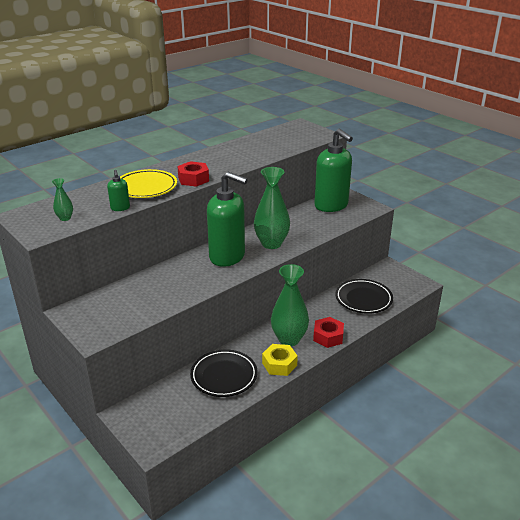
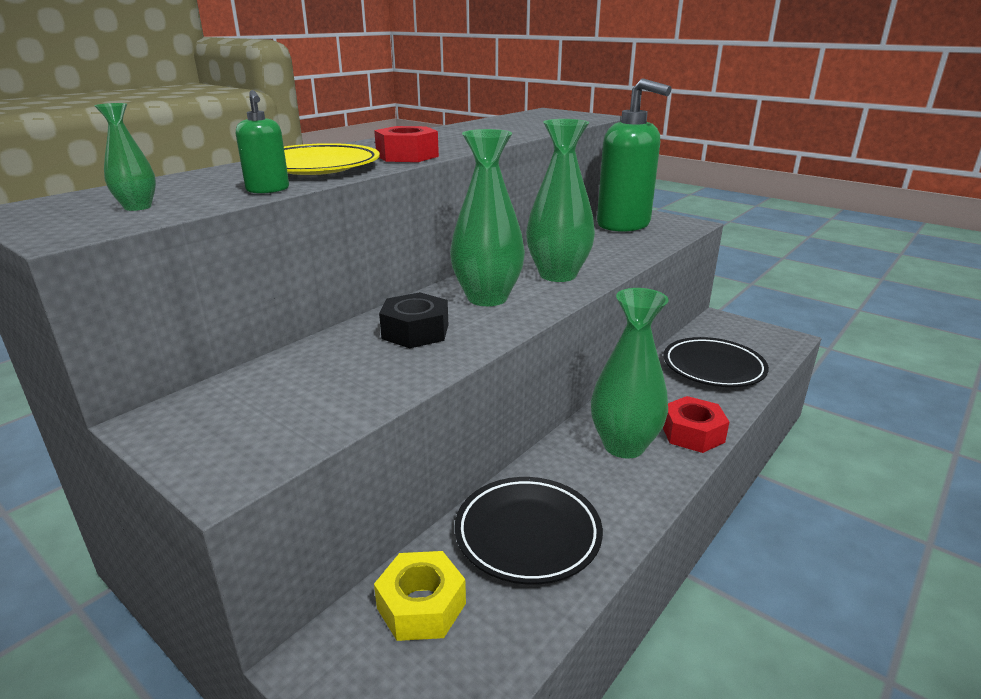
camera: 10 degrees left, 5 degrees down
green soap dispenser [207,172,248,267] -> green vase [450,129,525,306]
yellow nut [262,344,298,376] -> yellow nut moved to [374,551,466,641]
none -> black nut [379,292,448,348]

